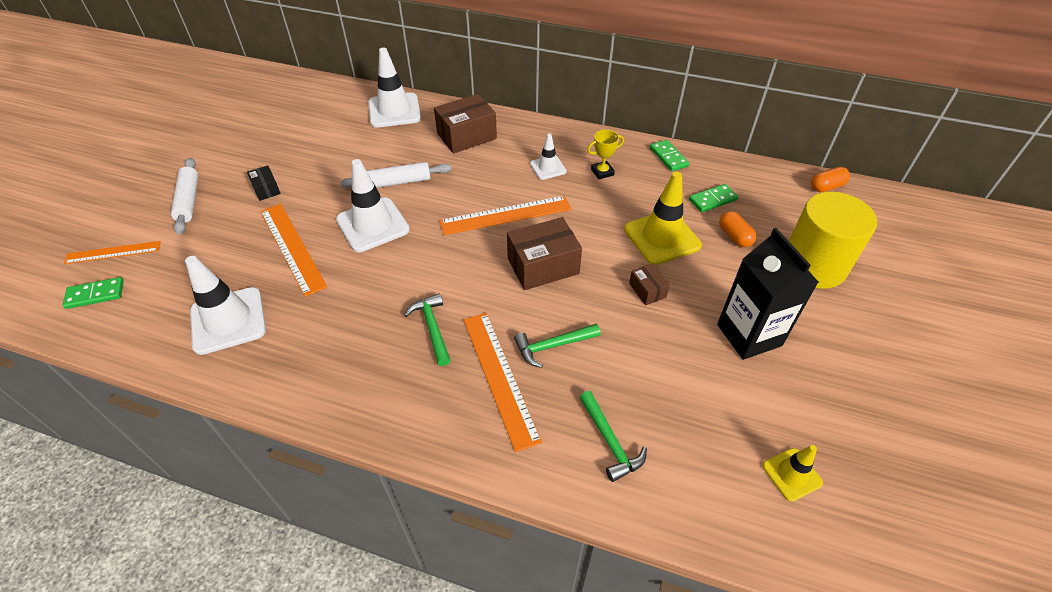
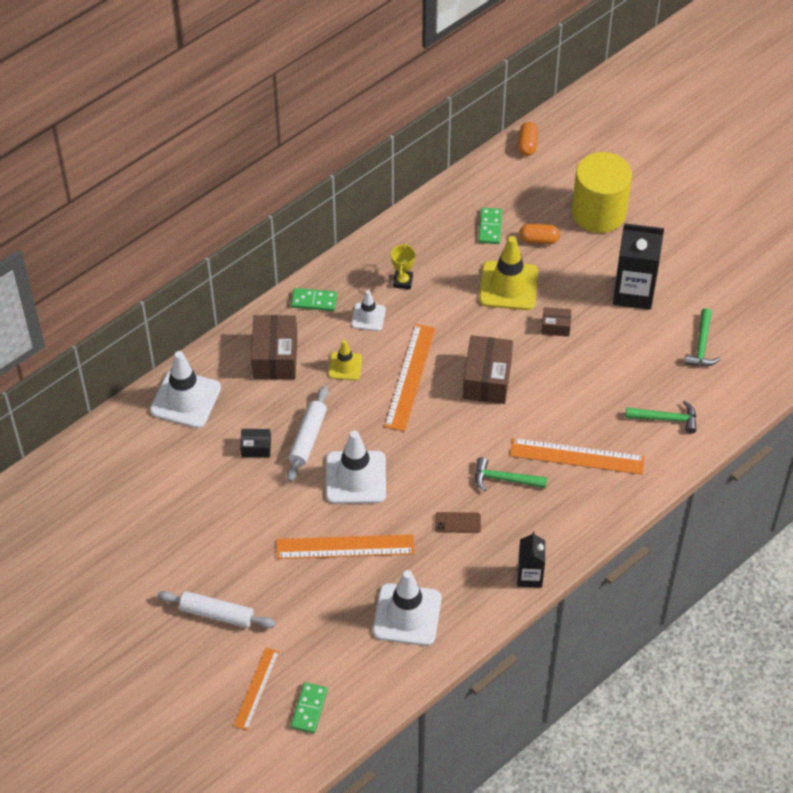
camera: 60 degrees left, 5 degrees up
black box [247,165,281,201] -> black box moved to [240,429,271,457]
green hammer [514,324,601,368] -> green hammer moved to [685,308,721,366]
green domino [650,140,689,171] -> green domino moved to [291,288,337,311]
yellow traffic cone [762,445,823,502] -> yellow traffic cone moved to [328,340,362,380]
none -> brown phone [435,512,481,533]
none -> black carton [517,532,545,588]

